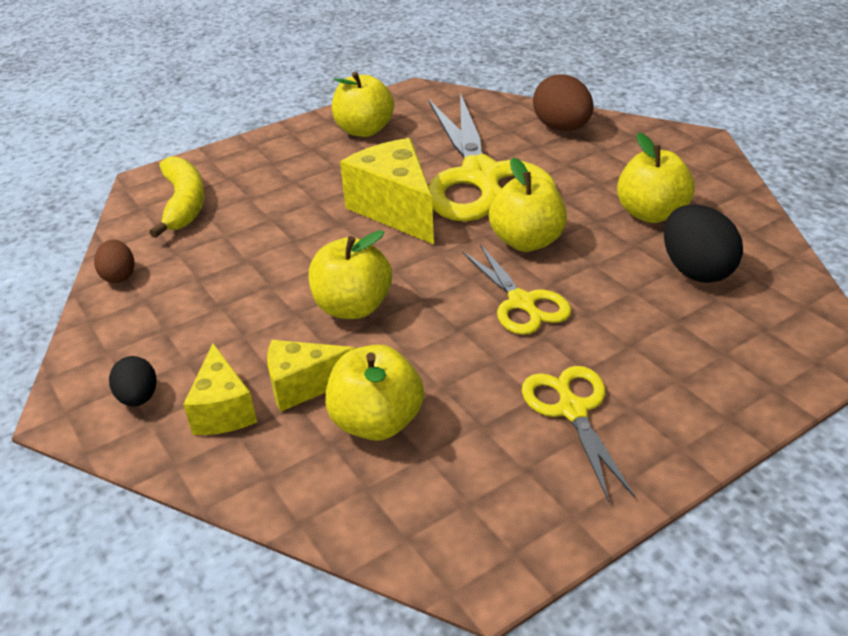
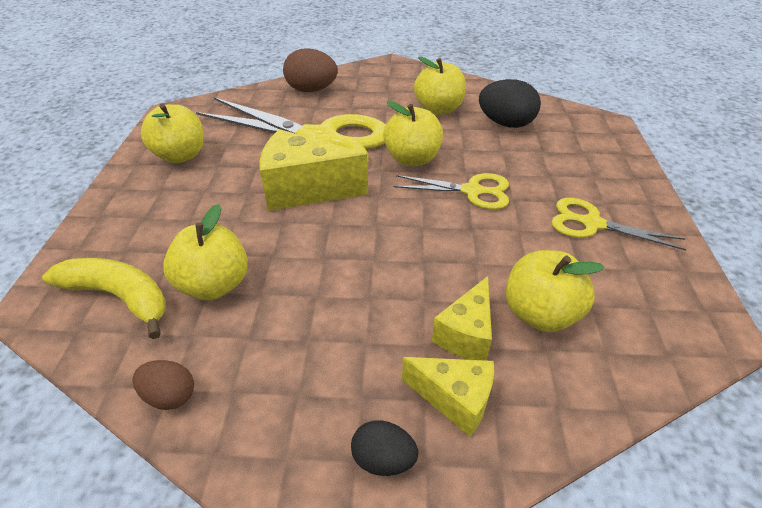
camera: 55 degrees left, 5 degrees up
yellow apple [308,230,392,319] -> yellow apple moved to [163,204,248,300]

